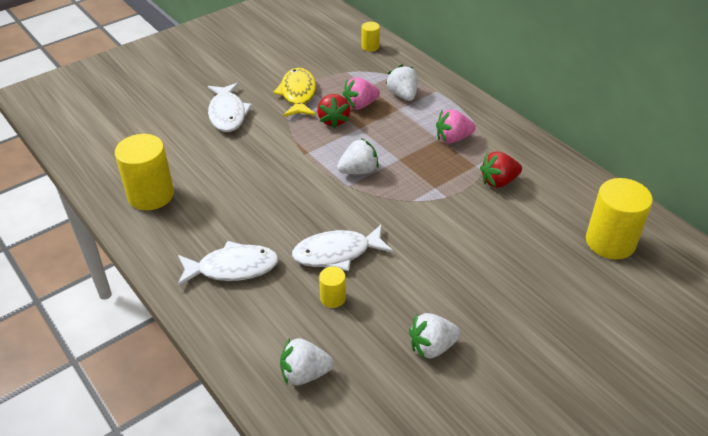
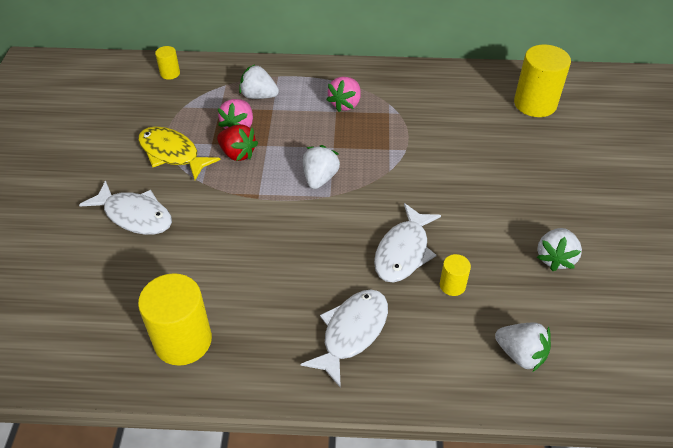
camera: 50 degrees left, 5 degrees up
white strawberry [280,338,334,385] -> white strawberry turned 90 degrees counterclockwise [495,322,551,372]
red strawberry [480,151,522,188] -> none

